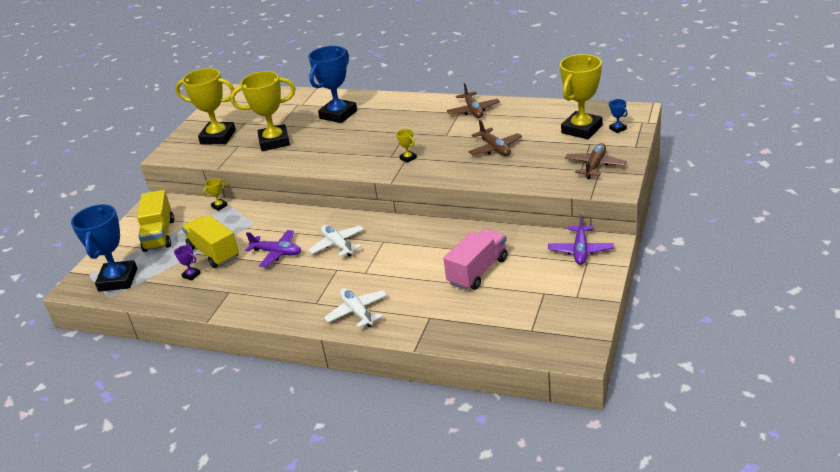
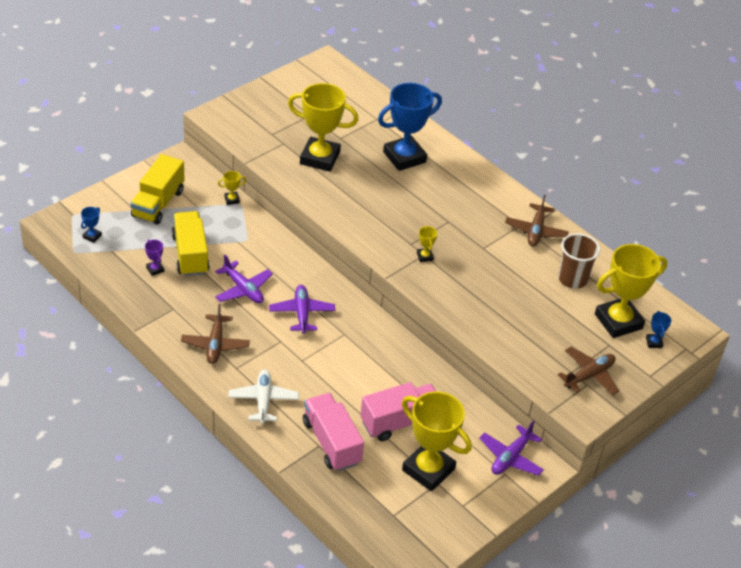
camera: 20 degrees right, 10 degrees up
blue trophy [71,204,137,292] -> blue trophy [81,207,102,243], size x0.40
yellow trophy [175,68,236,144] -> yellow trophy moved to [402,391,472,491]
white plane [308,225,364,257] -> purple plane [269,285,335,334]
brown plane [468,120,522,156] -> brown plane moved to [181,304,250,364]
none -> pink truck [303,393,364,471]
none -> brown cup [558,233,600,289]

